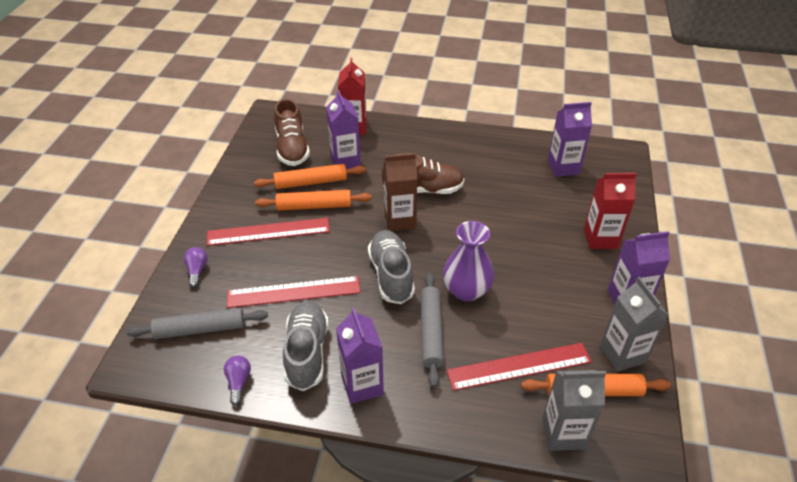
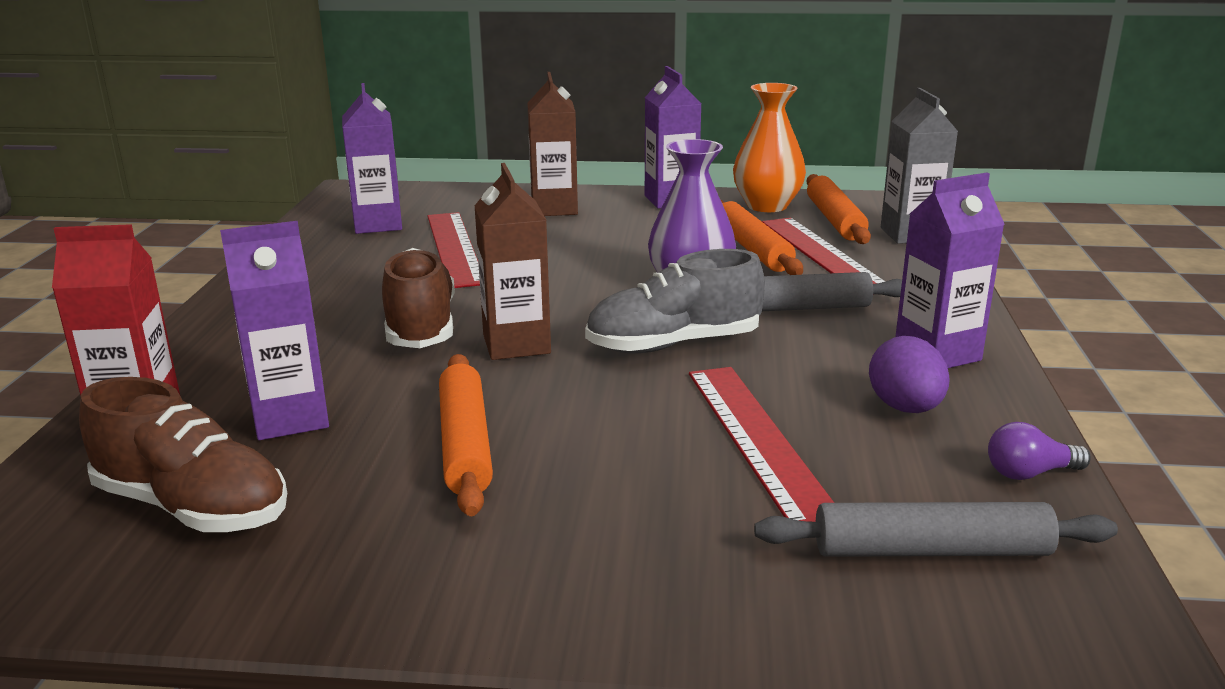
camera: 95 degrees left, 20 degrees down
grey rolling pin [127,308,268,339] -> grey rolling pin turned 75 degrees counterclockwise [754,502,1118,557]
purple light bulb [184,247,208,288] -> none
red ruler [206,218,330,246] -> red ruler moved to [427,212,480,288]
orange rolling pin [254,164,366,189] -> orange rolling pin moved to [721,200,803,275]
brown shoe [274,99,310,166] -> brown shoe turned 45 degrees clockwise [79,377,287,532]
grey shoe [283,301,329,391] -> purple egg [869,336,950,413]
red carton [584,173,637,249] -> brown carton [527,72,578,216]
grey carton [600,277,669,372] -> orange vase [733,83,806,212]

